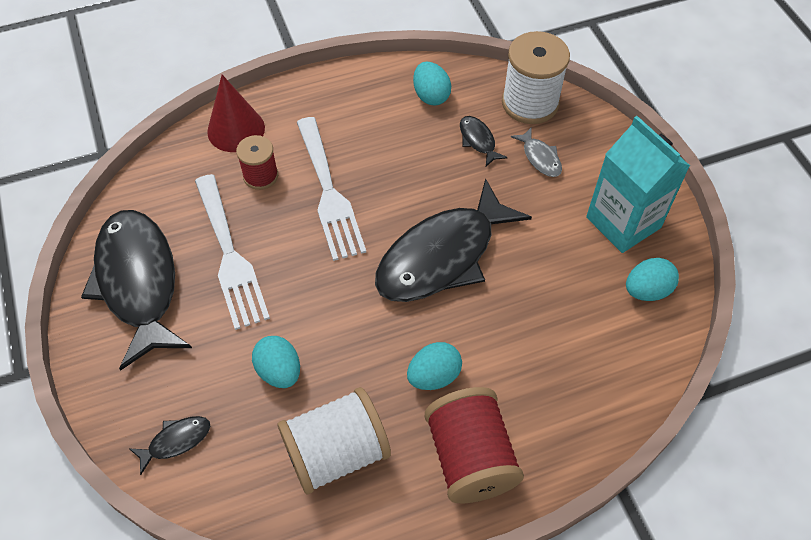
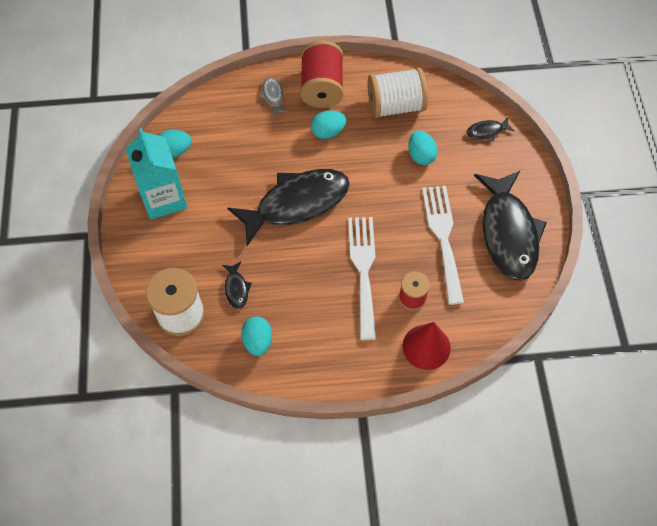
camera: 165 degrees left, 5 degrees up
grey fish [511,127,562,177] -> grey fish moved to [260,77,288,116]

